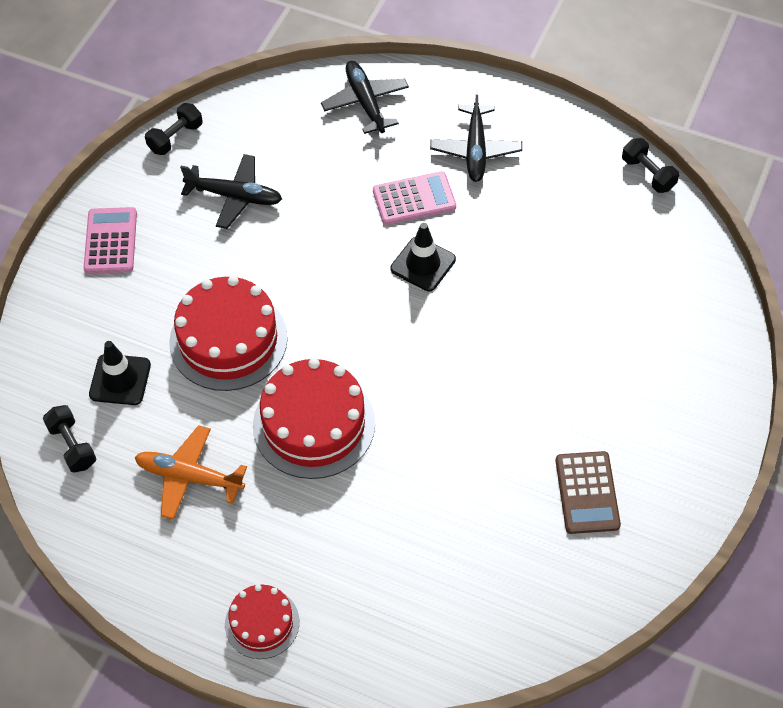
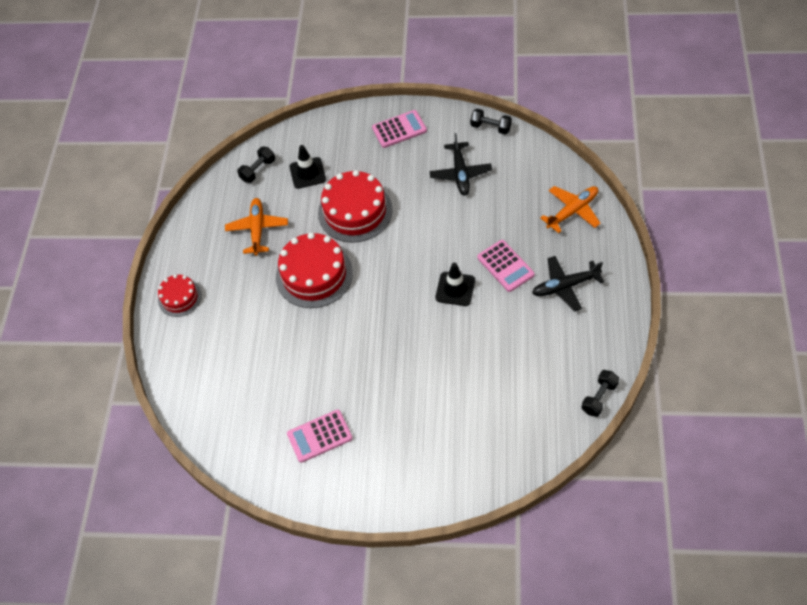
camera: 75 degrees right, 0 degrees up
black plane [321,61,409,134] -> orange plane [540,186,601,233]
brown calculator [556,451,621,534] -> pink calculator [287,409,353,463]

